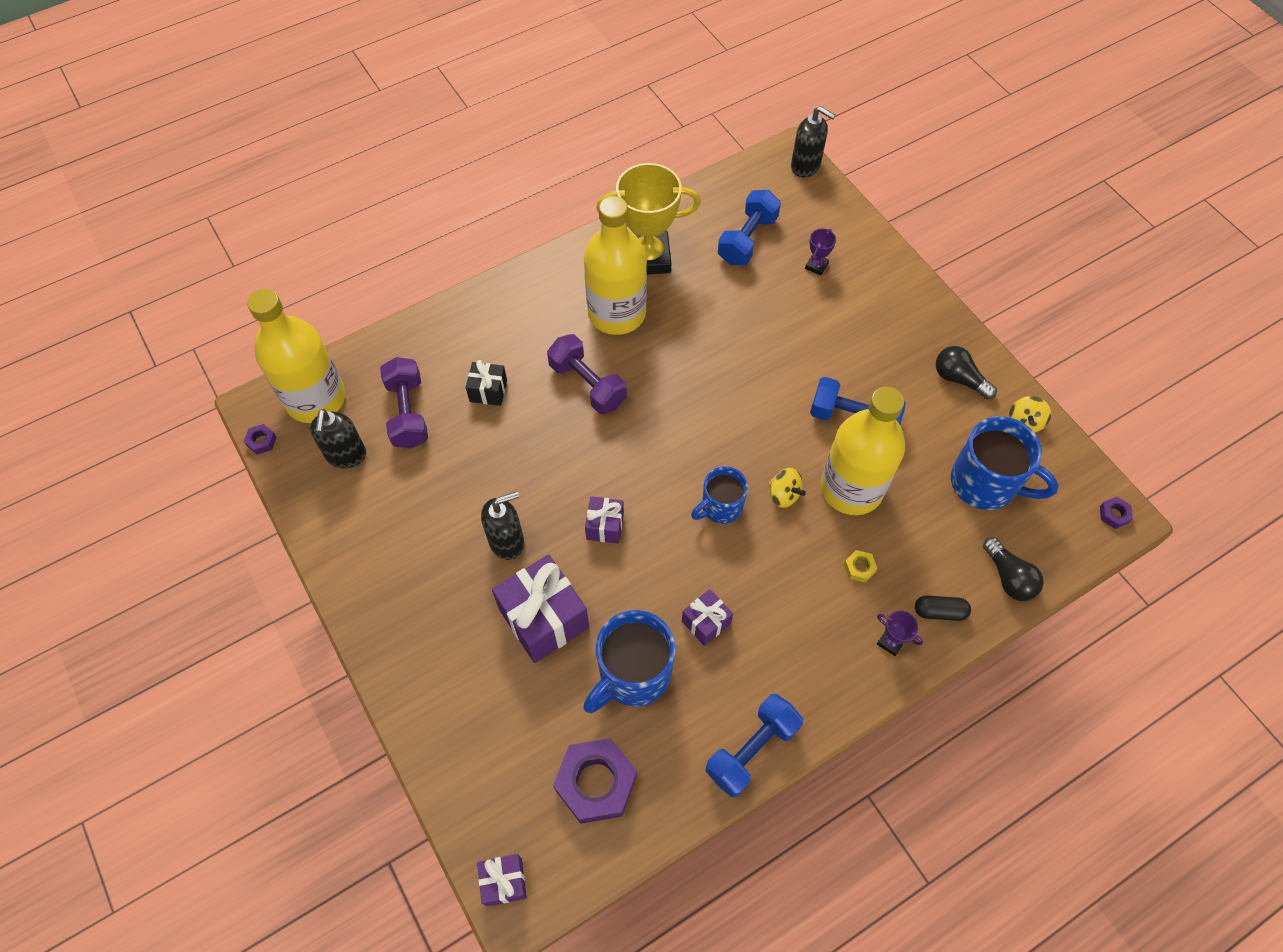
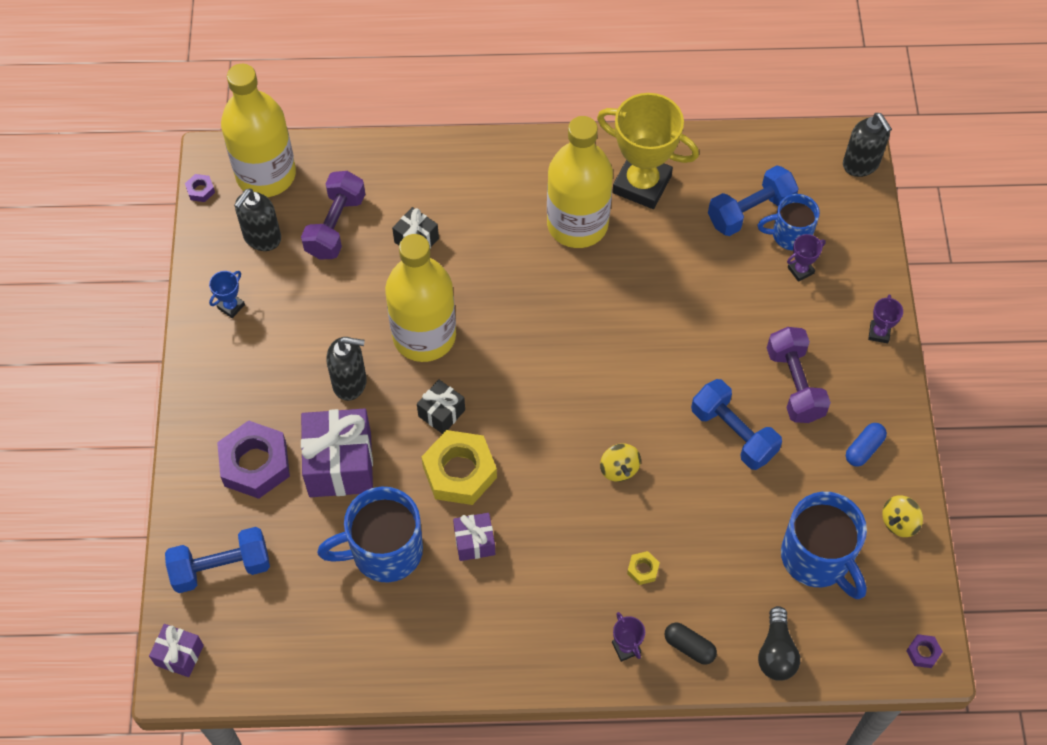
camera: 30 degrees right, 0 degrees up
purple dumbbell [547,334,627,414] -> purple dumbbell moved to [767,327,831,423]
purple nut [553,738,637,824] -> purple nut moved to [217,420,290,499]
purple gift [585,496,624,544] -> black gift [417,379,465,434]
blue mug [691,466,748,524] -> blue mug moved to [758,194,820,251]
blue dumbbell [706,694,803,798] -> blue dumbbell moved to [165,527,270,593]
yellow bottle [821,387,905,515] -> yellow bottle moved to [385,234,456,362]
black light bulb [936,346,997,399] -> blue capsule [846,423,887,467]
none -> blue trophy [209,271,245,318]
none -> yellow nut [422,430,497,505]
none -> purple trophy [868,294,903,343]

